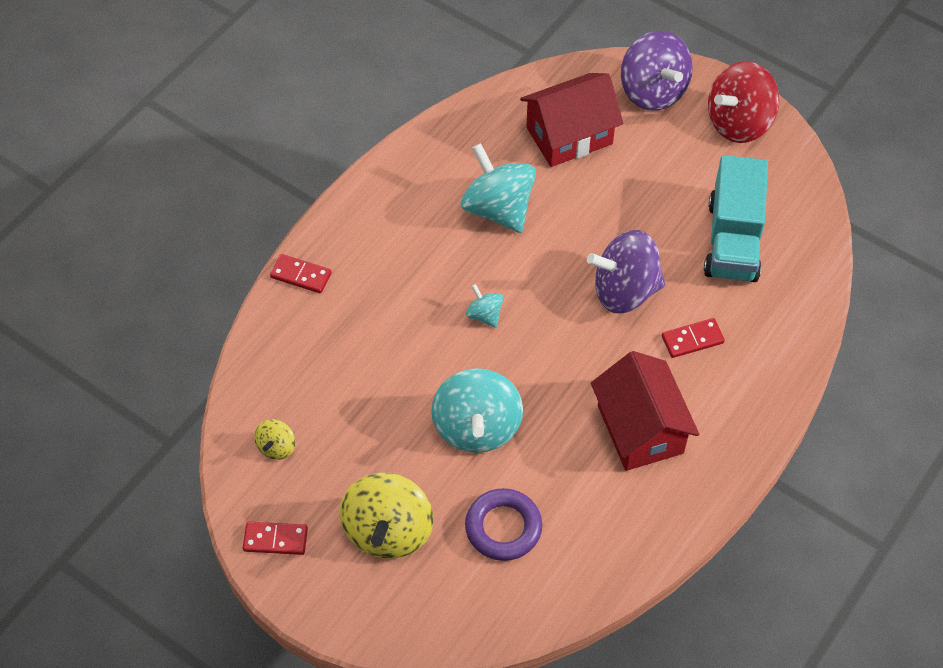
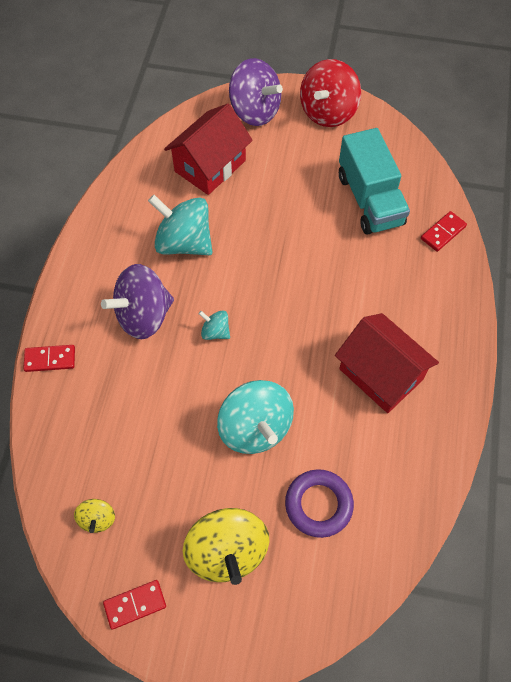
camera: 25 degrees left, 5 degrees up
purple spinning top [587,230,665,313] -> purple spinning top moved to [101,264,174,339]
red domino [662,318,725,358] -> red domino moved to [421,211,467,252]

